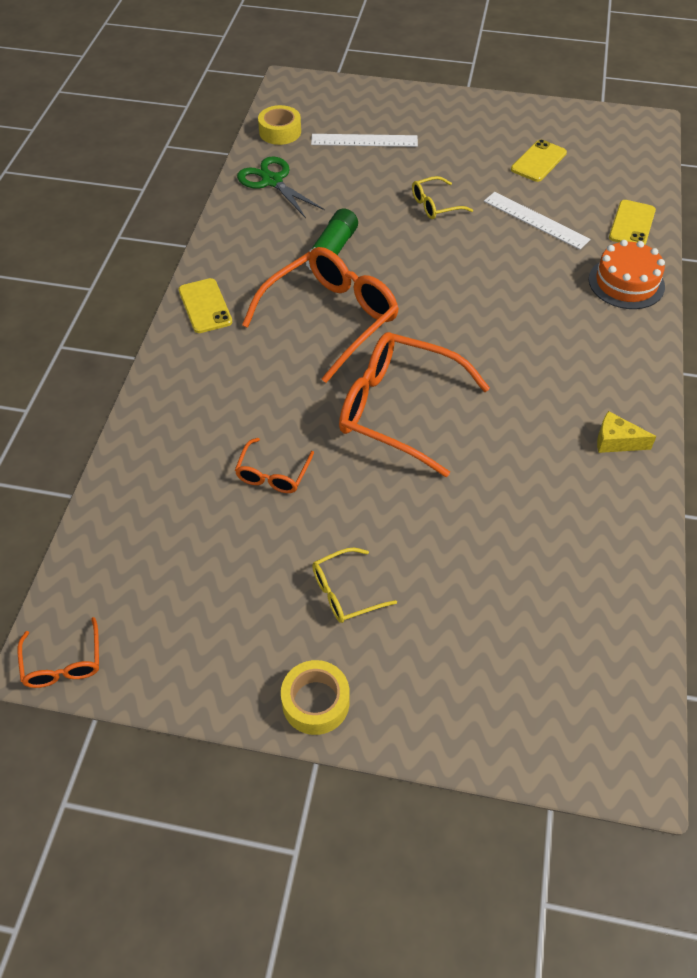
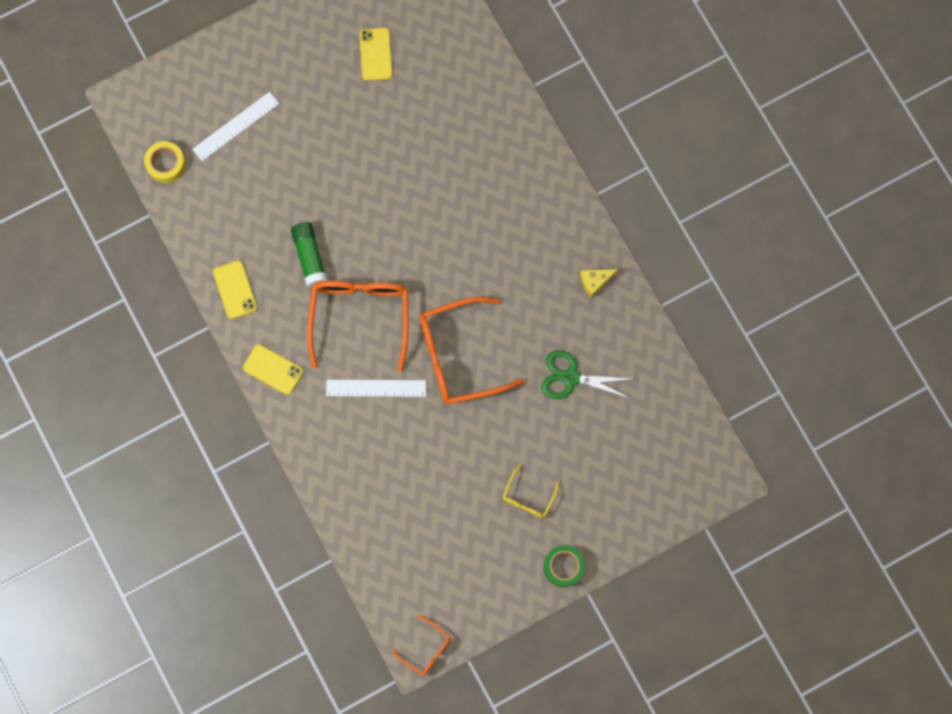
camera: 40 degrees left, 25 degrees up
orange glasses [235,438,314,493] -> none
green scissors [237,156,324,218] -> green scissors moved to [541,350,631,399]
yellow tape [281,660,350,735] -> green tape [544,545,585,587]
yellow glasses [412,176,473,219] -> none
white ruler [484,192,591,249] -> white ruler moved to [326,380,426,397]
orange cake [589,240,665,309] -> none
yellow phone [609,200,656,245] -> yellow phone moved to [213,260,257,319]

